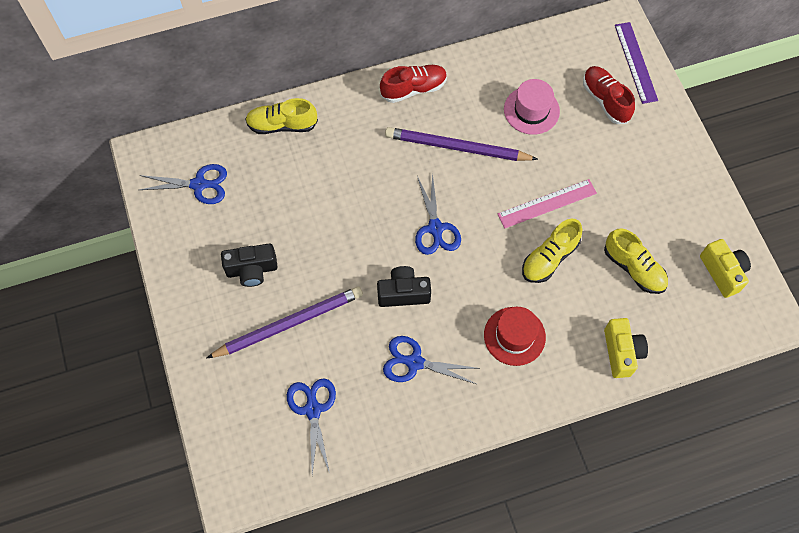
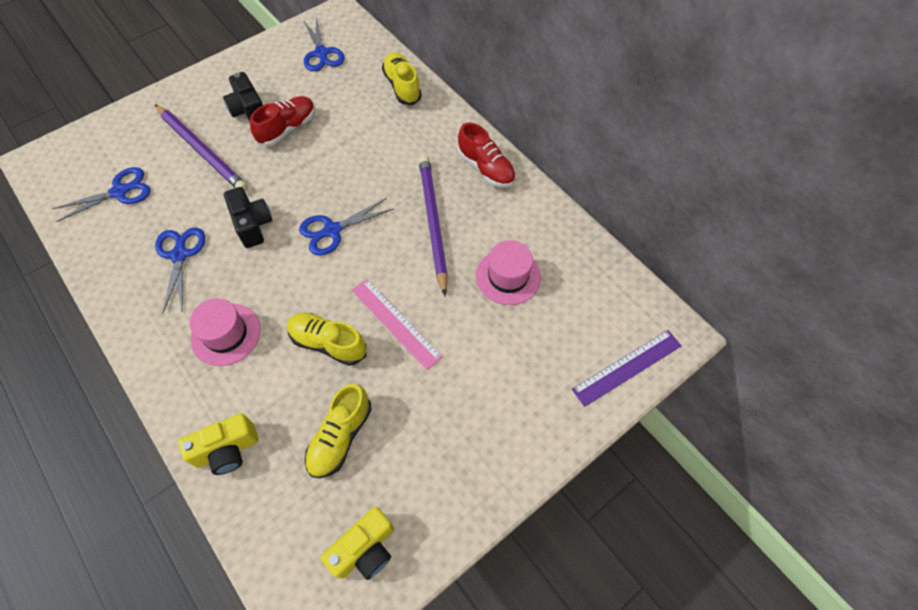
camera: 70 degrees right, 5 degrees down
red hat [484,307,546,366] -> pink hat [189,298,261,366]
red shoe [583,66,635,124] -> red shoe moved to [250,96,315,146]

